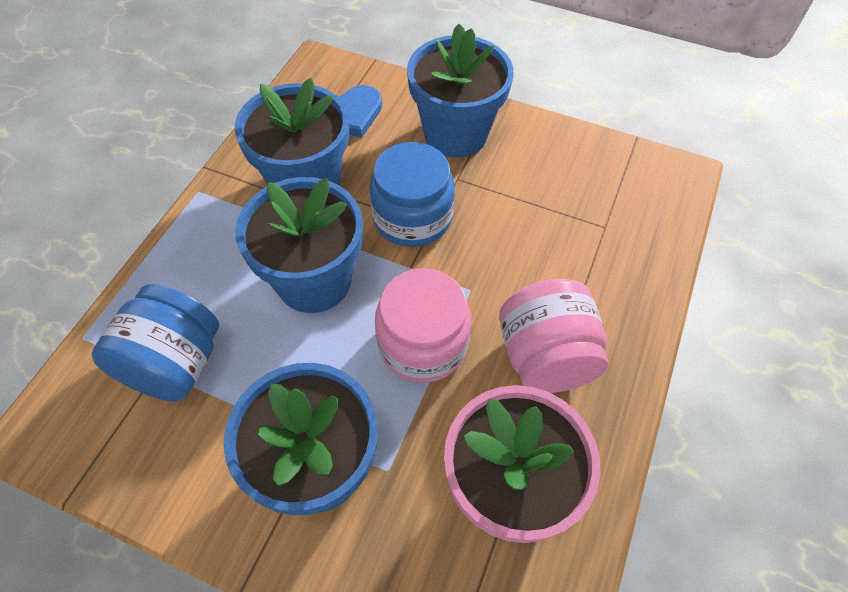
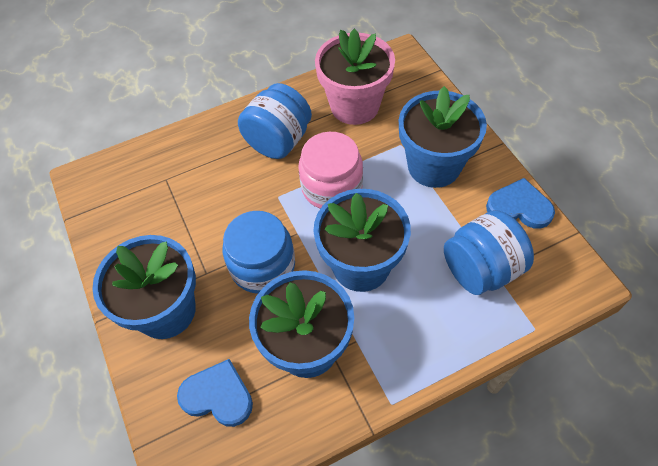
camera: 135 degrees left, 0 degrees up
pink jar [499,279,608,393] -> blue jar [238,83,312,159]
none -> blue heart [486,178,555,229]

